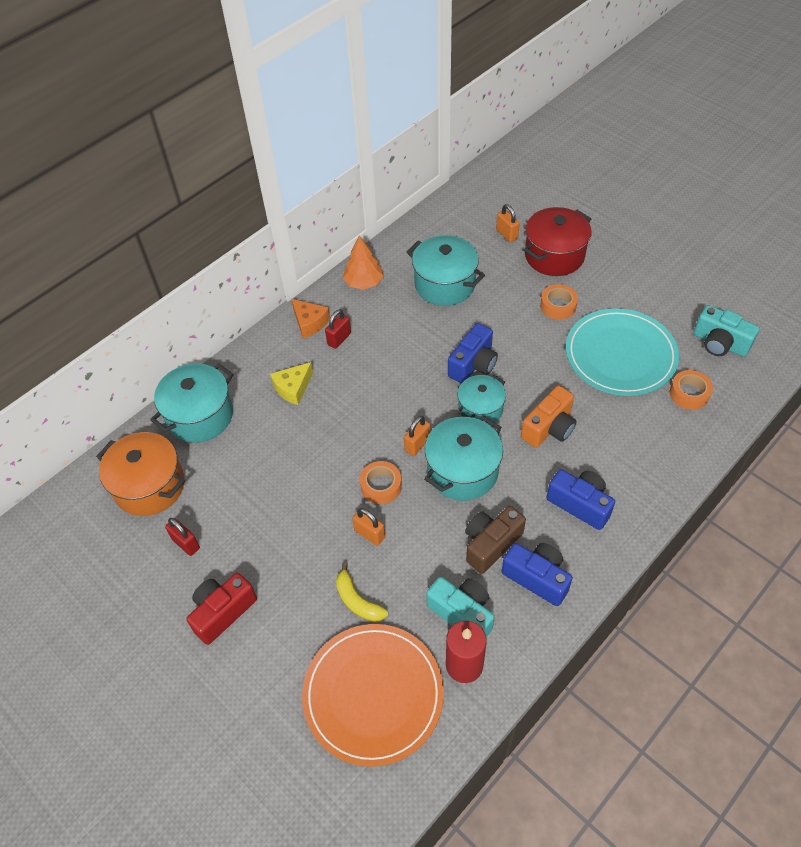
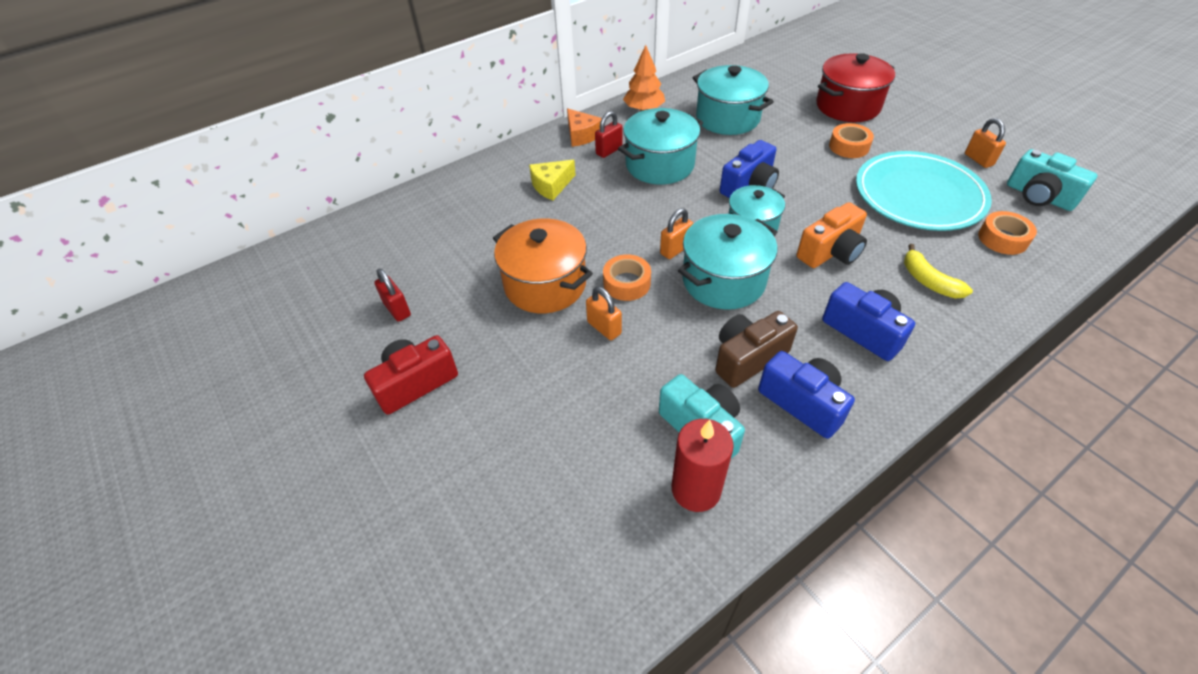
camera: 10 degrees right, 5 degrees down
orange pot [96,432,185,516] -> orange pot moved to [493,218,593,313]
turquoise pot [150,364,234,443] -> turquoise pot moved to [618,108,703,185]
orange plate [302,624,444,767] -> none
yellow banana [336,562,388,622] -> yellow banana moved to [904,244,973,298]
orange padlock [496,204,520,242] -> orange padlock moved to [965,118,1006,168]

